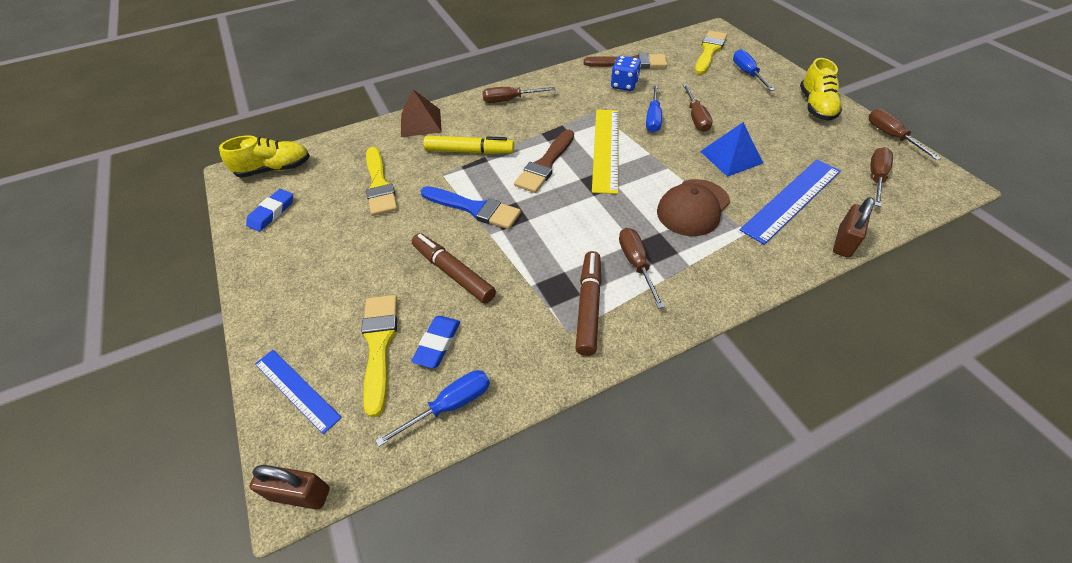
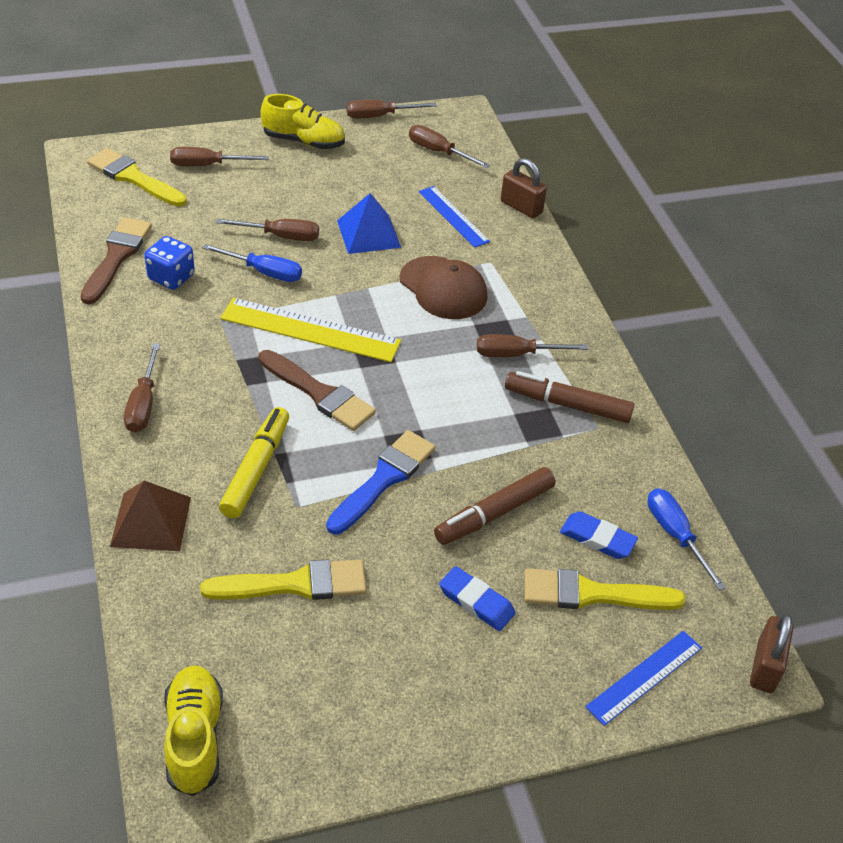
camera: 85 degrees left, 5 degrees down
blue eraser [246,189,293,232] -> blue eraser moved to [439,566,516,631]
blue screwdriver [733,49,775,91] -> brown screwdriver [170,147,269,166]
blue ruler [740,160,840,245] -> blue ruler [419,186,490,248], size x0.63

